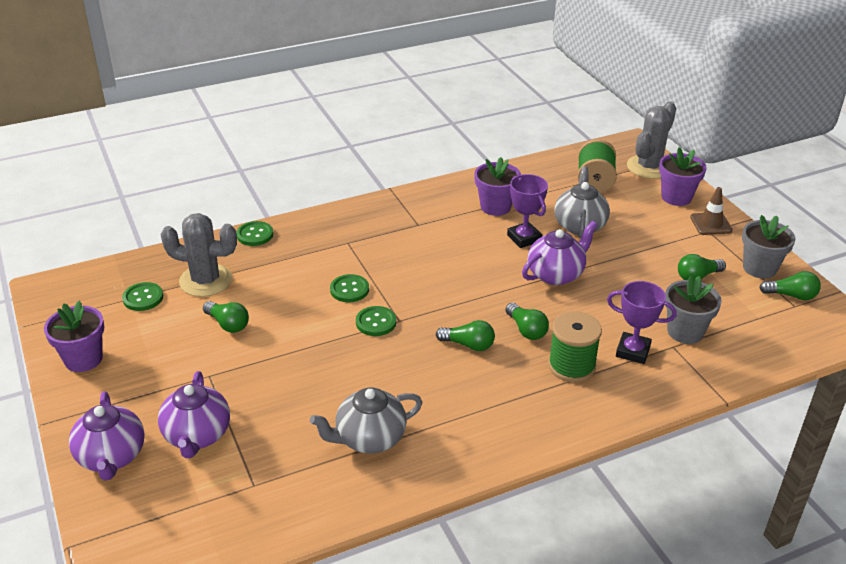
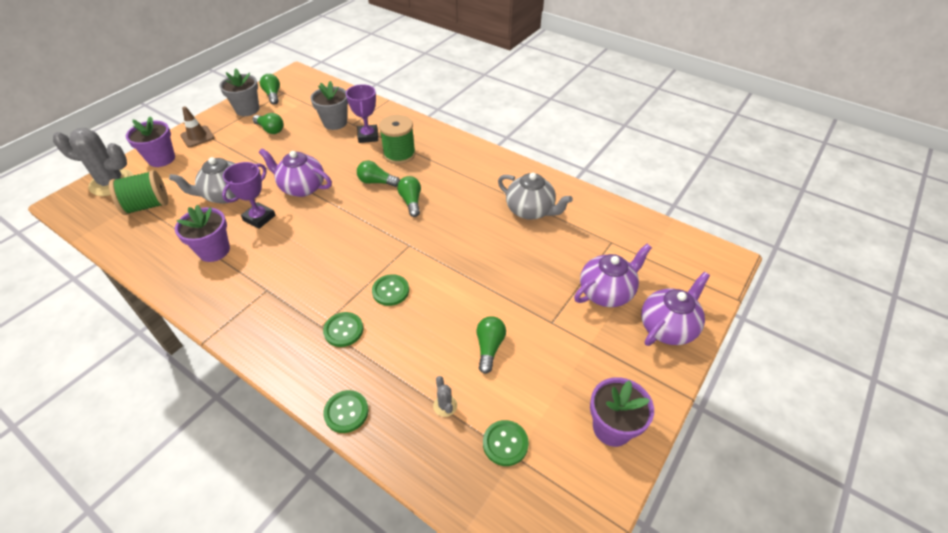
camera: 120 degrees left, 10 degrees up
grey cactus [161,213,237,297] -> grey cactus [433,376,457,417], size x0.41
green button [356,306,396,336] -> green button moved to [323,312,363,347]
green light bulb [505,303,549,340] -> green light bulb turned 105 degrees counterclockwise [357,161,400,187]

